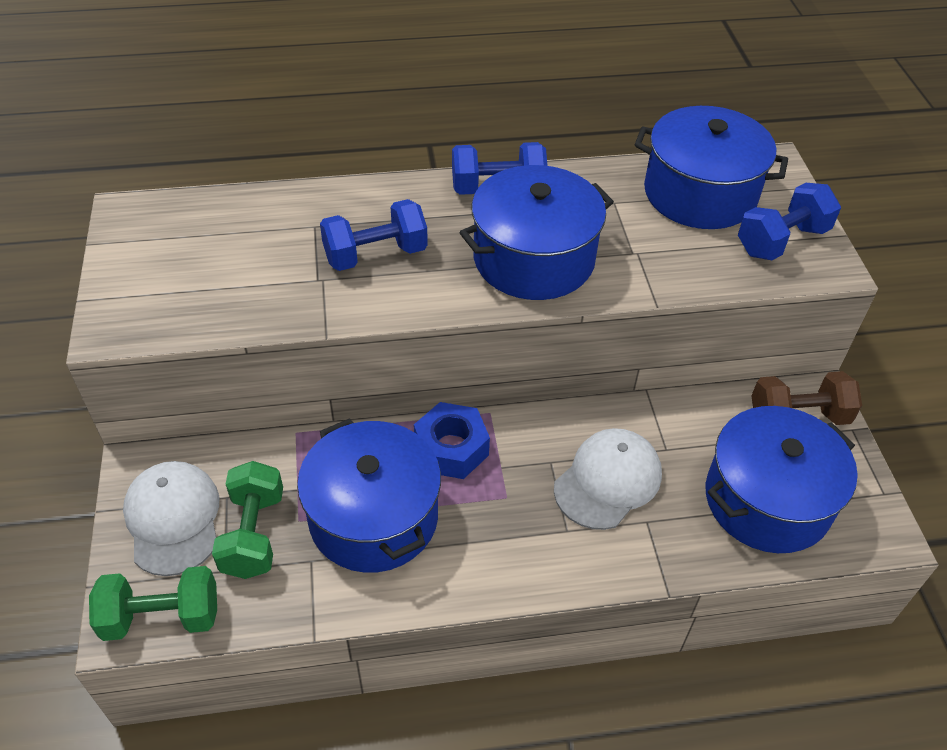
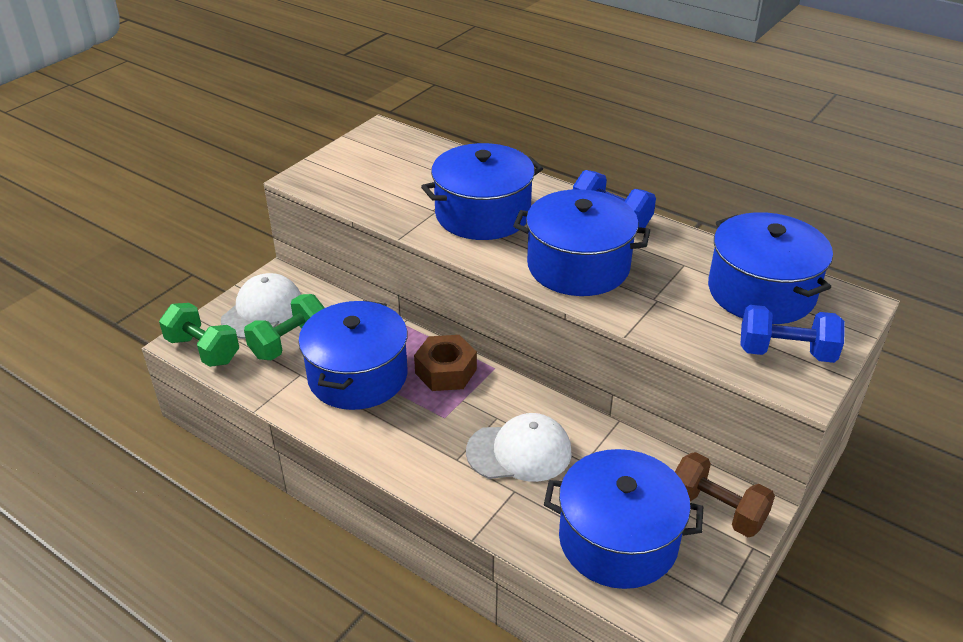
camera: 45 degrees right, 10 degrees down
blue dumbbell [320,199,428,271] -> blue pot [421,143,543,240]
blue nut [414,402,490,479] -> brown nut [414,335,477,391]

